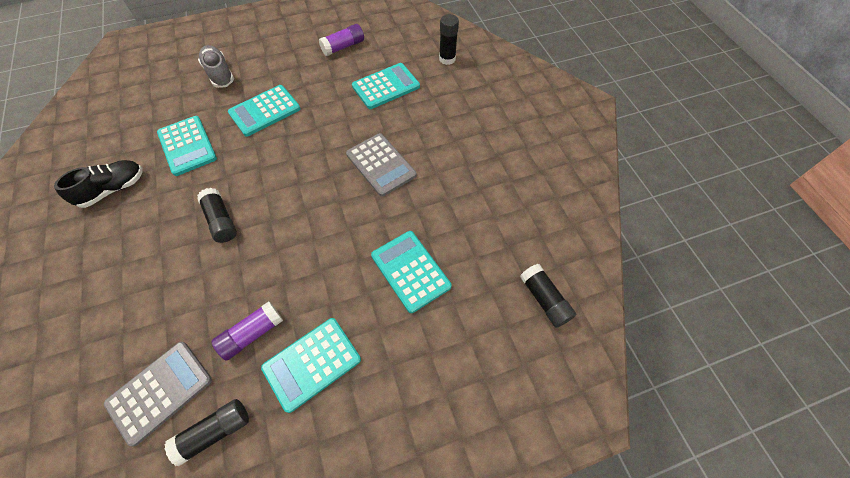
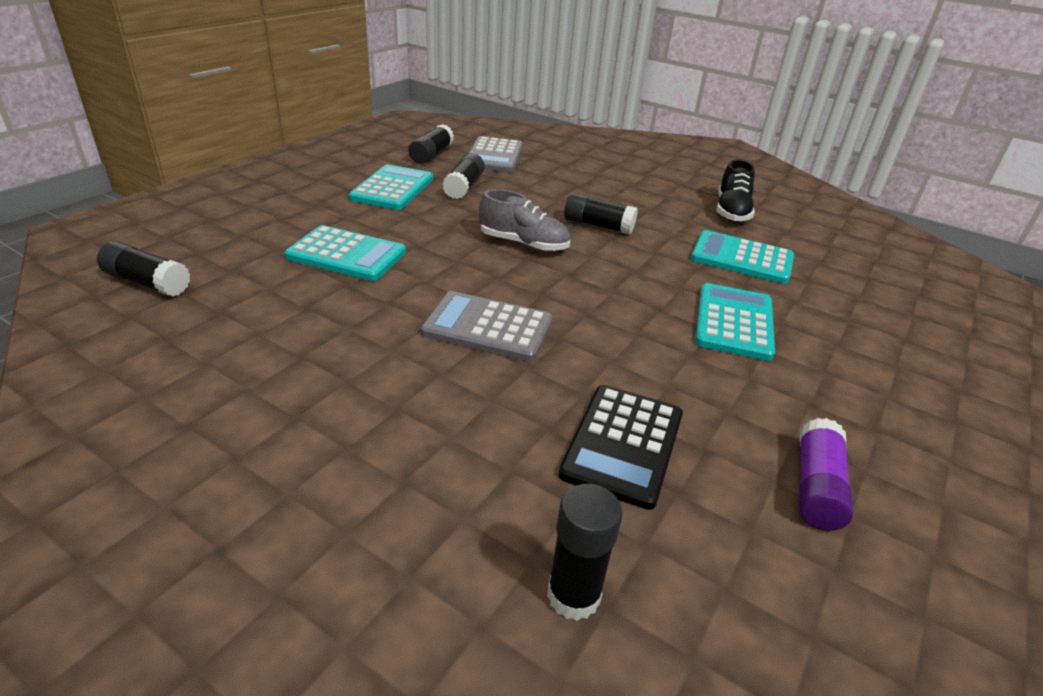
camera: 140 degrees right, 25 degrees down
grey shoe [198,45,234,88] -> grey shoe moved to [479,189,570,252]
purple glue stick [211,301,283,361] -> black glue stick [442,153,485,199]
turquoise calculator [352,63,420,109] -> black calculator [559,385,683,510]

